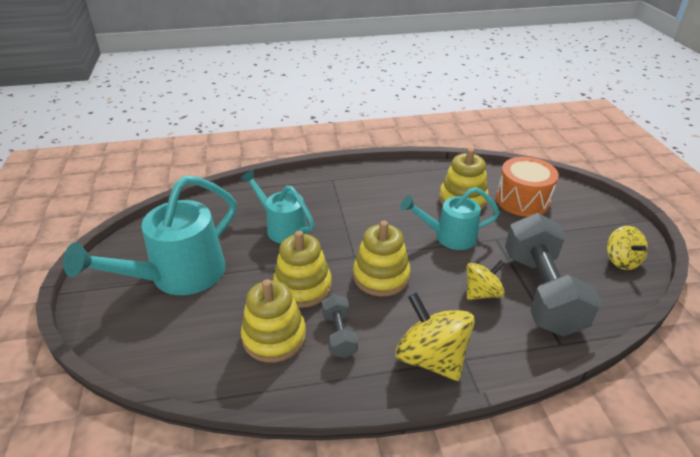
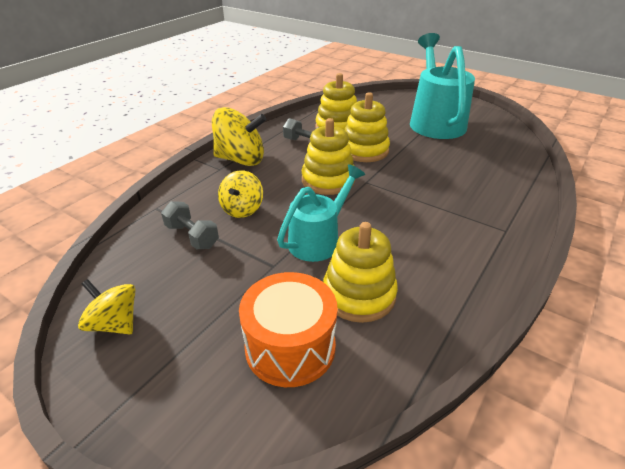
camera: 135 degrees right, 0 degrees up
turquoise watering can [240,170,315,244] -> none
grey dumbbell [505,213,601,337] -> grey dumbbell [161,201,219,249], size x0.47

